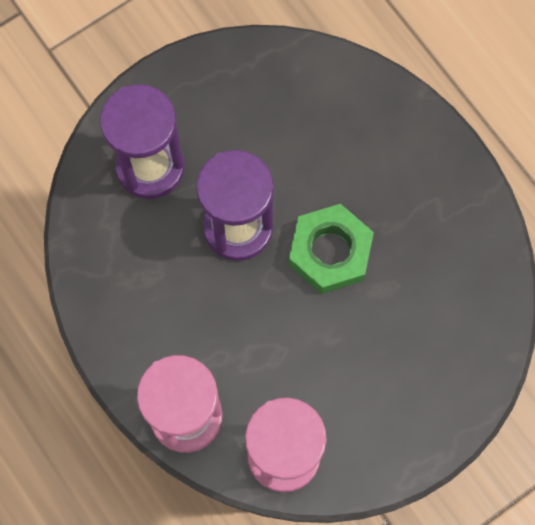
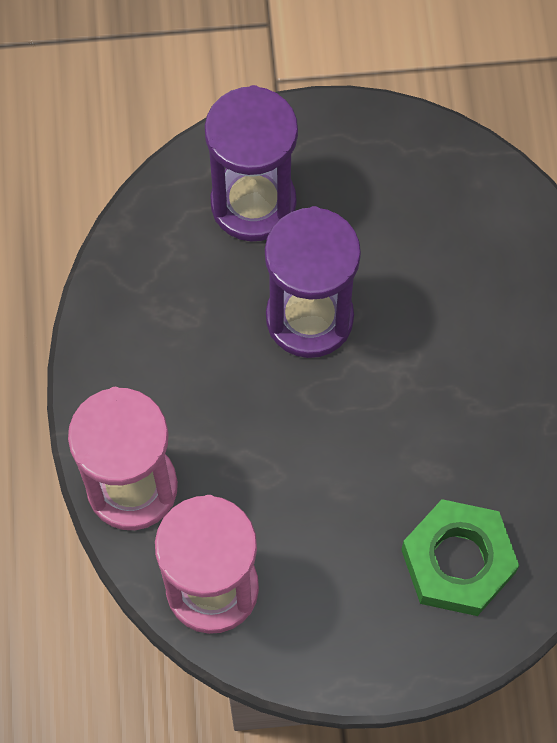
camera: 30 degrees right, 5 degrees down
green nut [289,204,374,294] -> green nut moved to [401,499,519,616]

